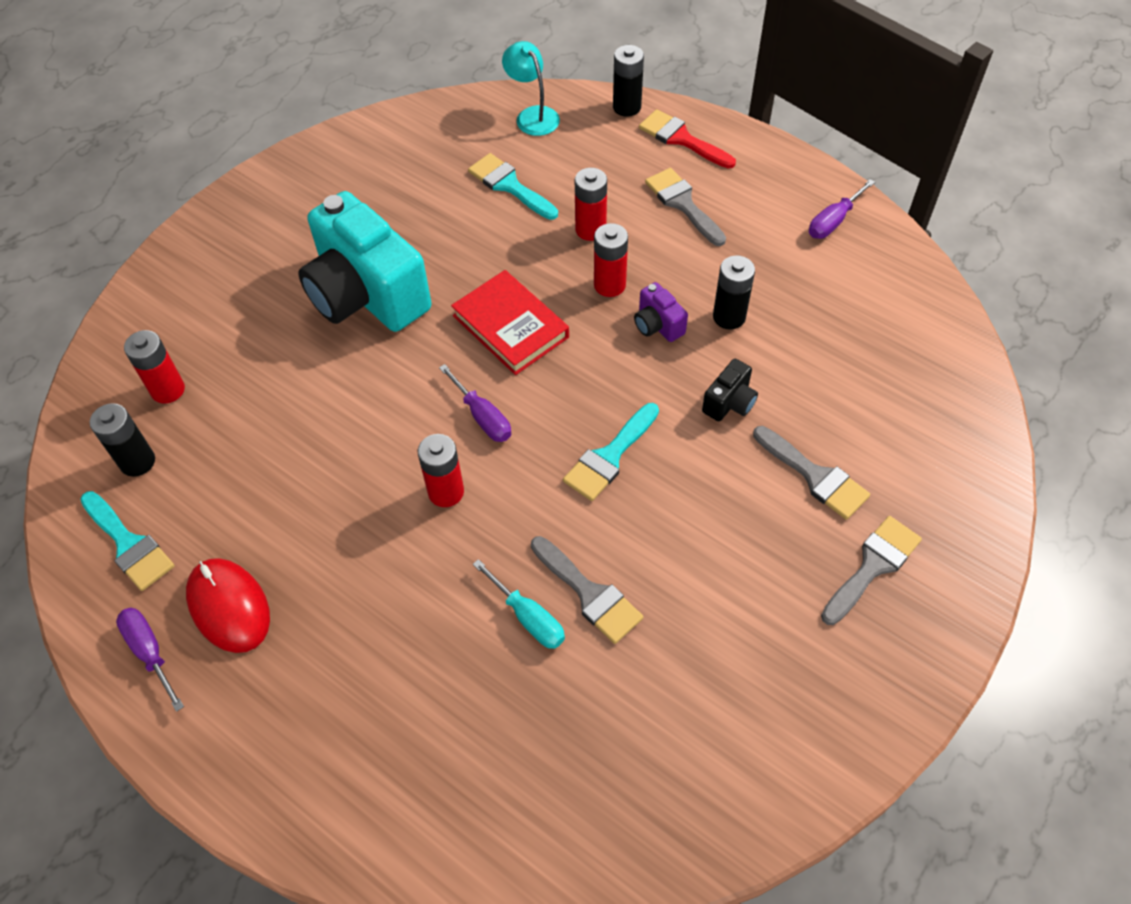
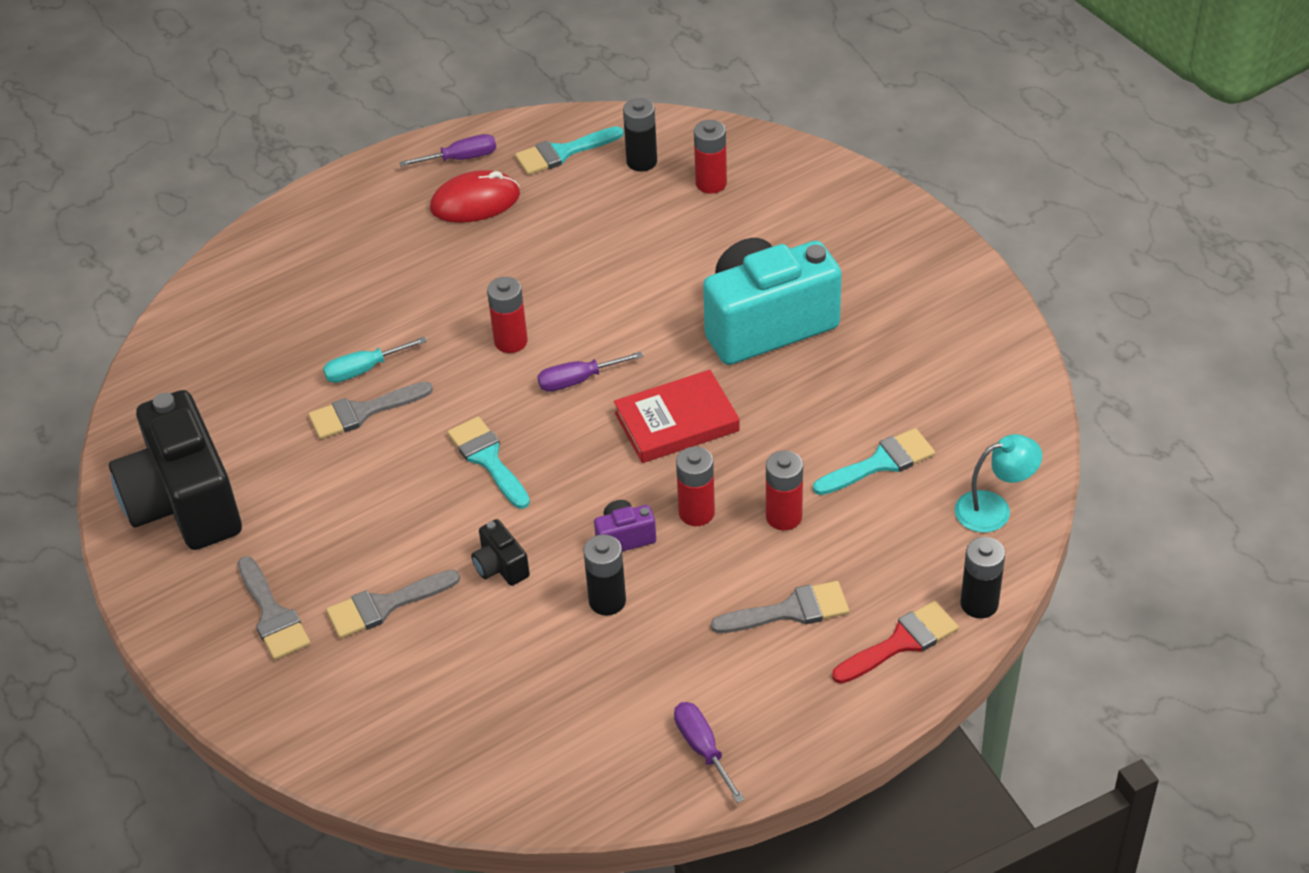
camera: 110 degrees right, 10 degrees down
none -> black camera [109,390,242,550]

